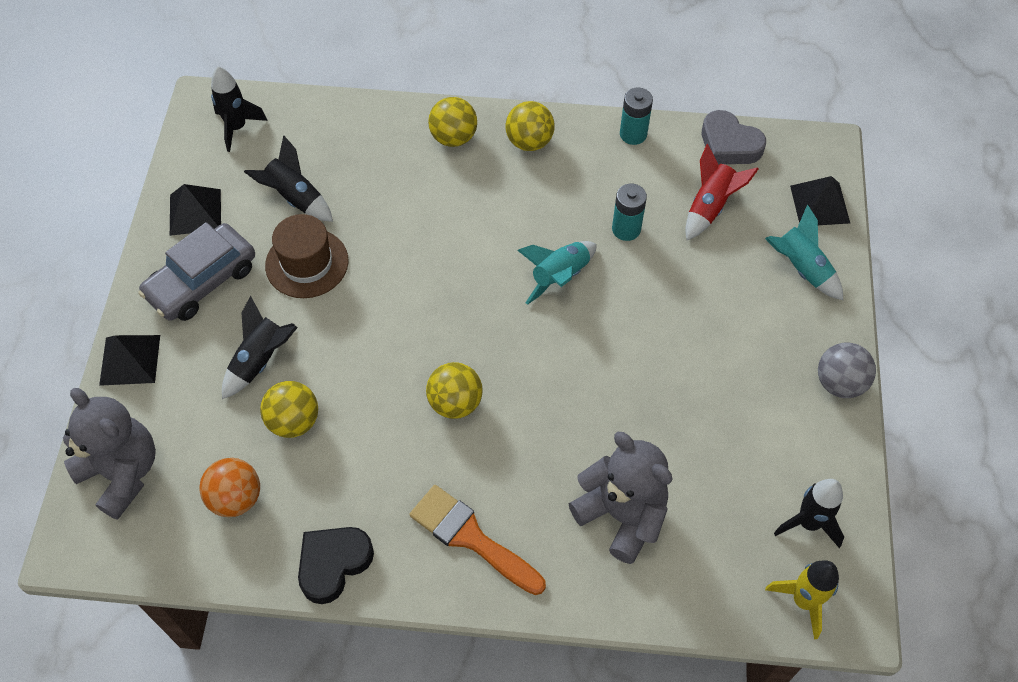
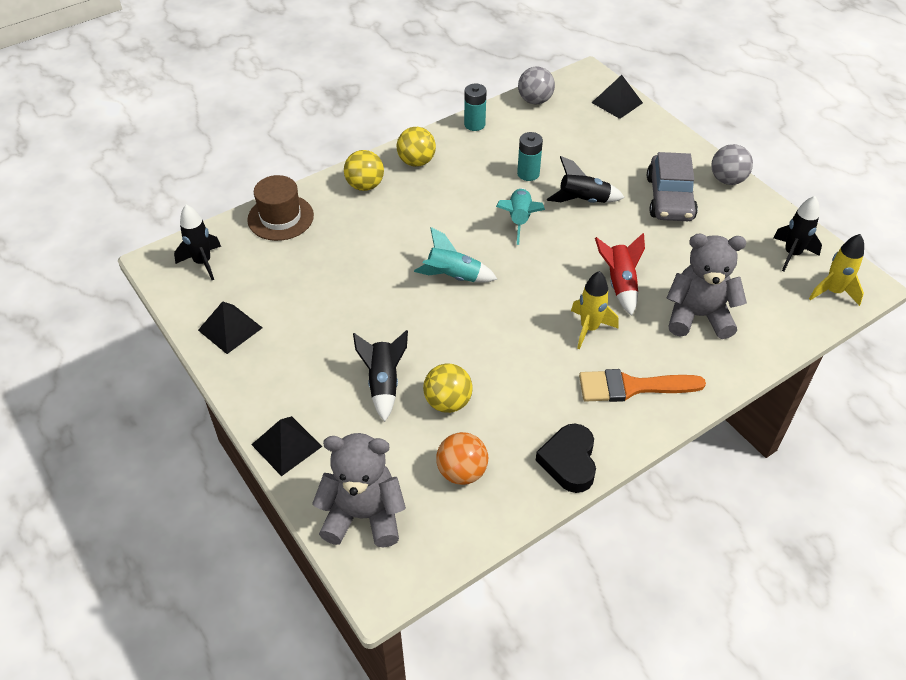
camera: 40 degrees left, 10 degrees down
grey car [138,222,255,321] -> grey car moved to [647,152,698,221]
black rocket [244,135,333,222] -> black rocket moved to [547,156,625,203]
brown hat [265,214,349,298] -> brown hat moved to [247,175,314,241]
yellow ball [426,362,483,419] -> none
red rocket [685,144,759,240] -> red rocket moved to [595,233,645,316]
grey heart [702,110,766,164] -> grey ball [518,67,555,104]
turquoise rocket [765,204,843,300] -> turquoise rocket moved to [414,227,497,282]
none -> yellow rocket [571,271,619,349]

